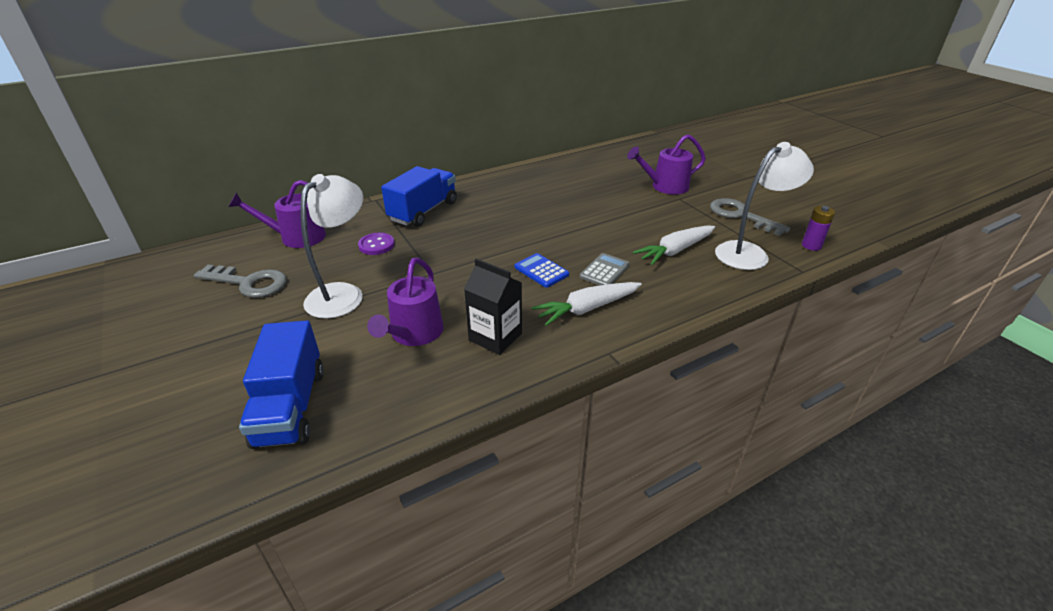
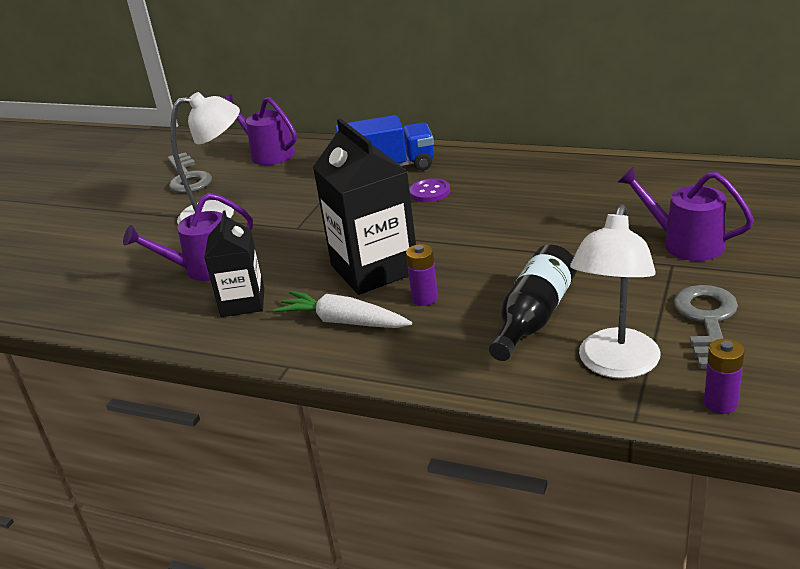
camera: 55 degrees right, 5 degrees down
blue truck [239,321,324,449] -> none
purple button [358,233,395,255] -> purple button moved to [409,178,450,202]
blue calculator [515,253,569,288] -> black carton [313,118,416,295]
grey calculator [580,253,630,285] -> purple battery [406,244,438,306]
white carrot [633,225,715,265] -> black bottle [489,245,577,361]
white lamp [715,142,814,270] -> white lamp turned 90 degrees clockwise [570,204,661,379]

